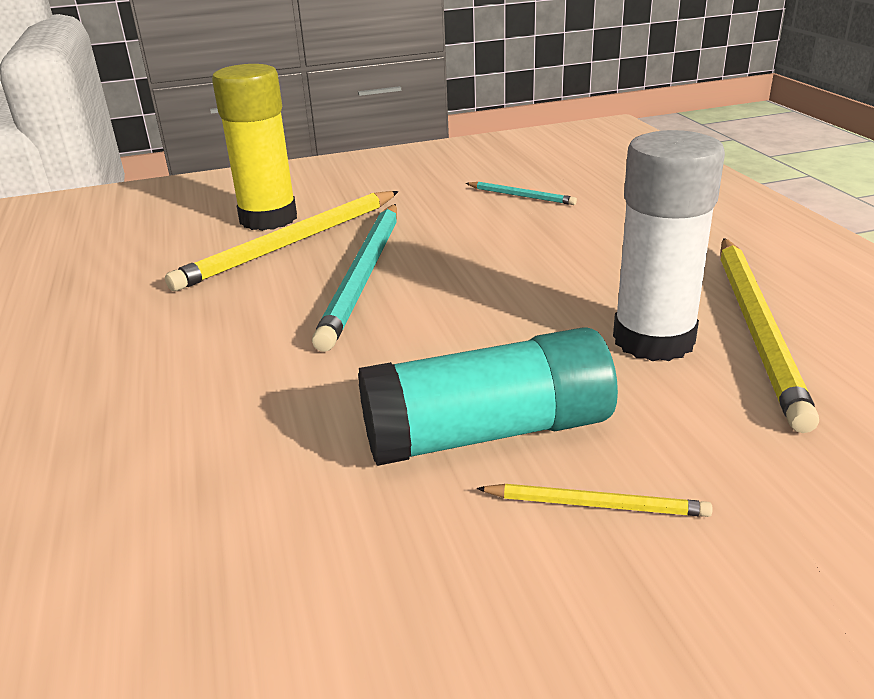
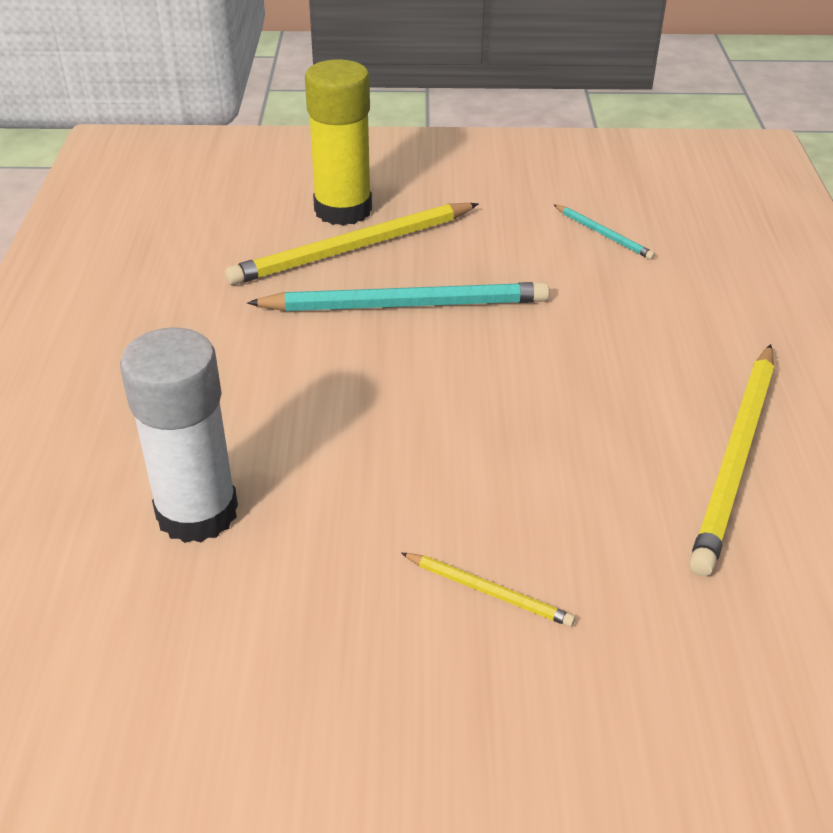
camera: 15 degrees right, 10 degrees up
turquoise pencil [312,204,397,352] -> turquoise pencil turned 120 degrees counterclockwise [247,282,549,311]
turquoise glue stick [358,327,618,466] -> none
white glue stick [613,130,725,361] -> white glue stick moved to [120,328,238,543]

